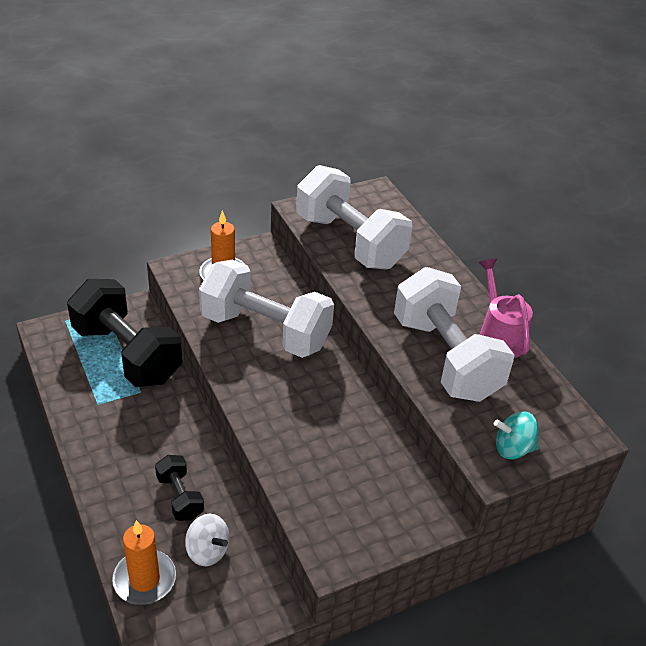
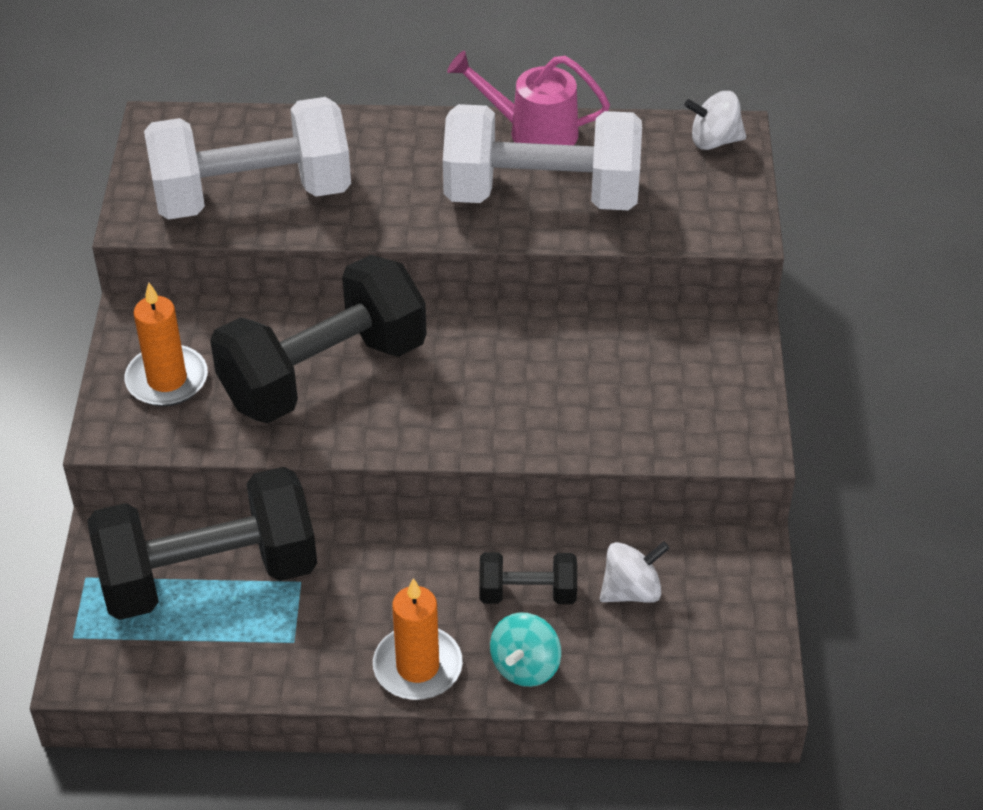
camera: 60 degrees left, 5 degrees up
orange candle [112,520,176,605] -> orange candle moved to [373,578,463,700]
white dumbbell [199,260,334,358] -> black dumbbell [210,255,427,423]
turquoise spinning top [494,412,539,459] -> turquoise spinning top moved to [490,612,561,687]
none -> white spinning top [684,91,746,150]

